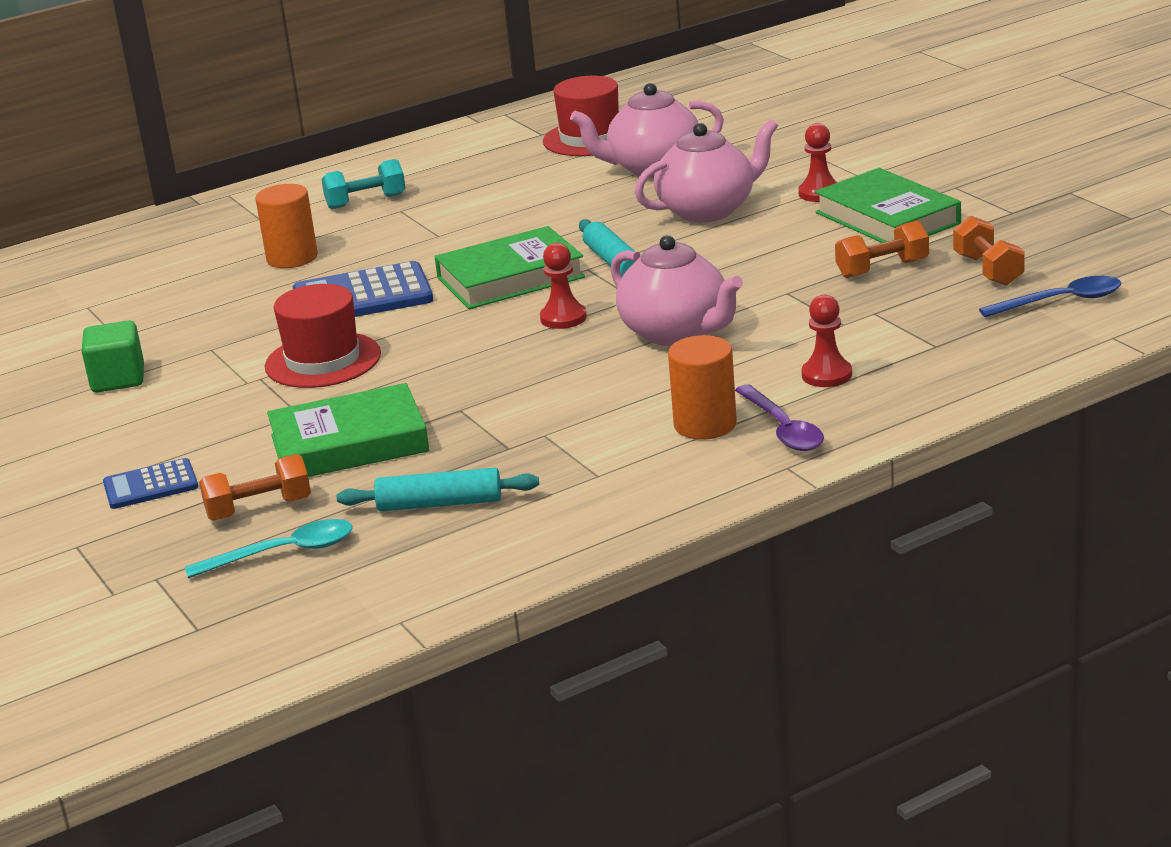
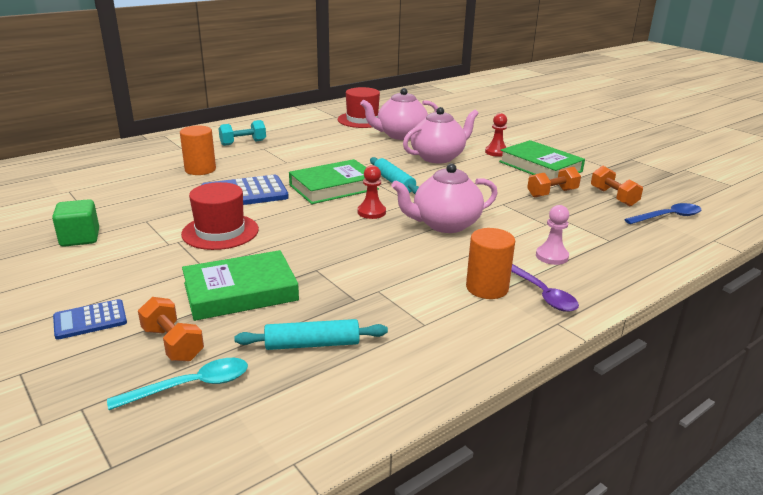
camera: 10 degrees left, 0 degrees up
orange dumbbell [199,454,311,521] -> orange dumbbell turned 75 degrees clockwise [138,297,204,361]
pink teapot [611,235,743,346] -> pink teapot turned 120 degrees clockwise [391,163,498,233]
red pawn [801,295,852,387] -> pink pawn [536,205,569,265]

